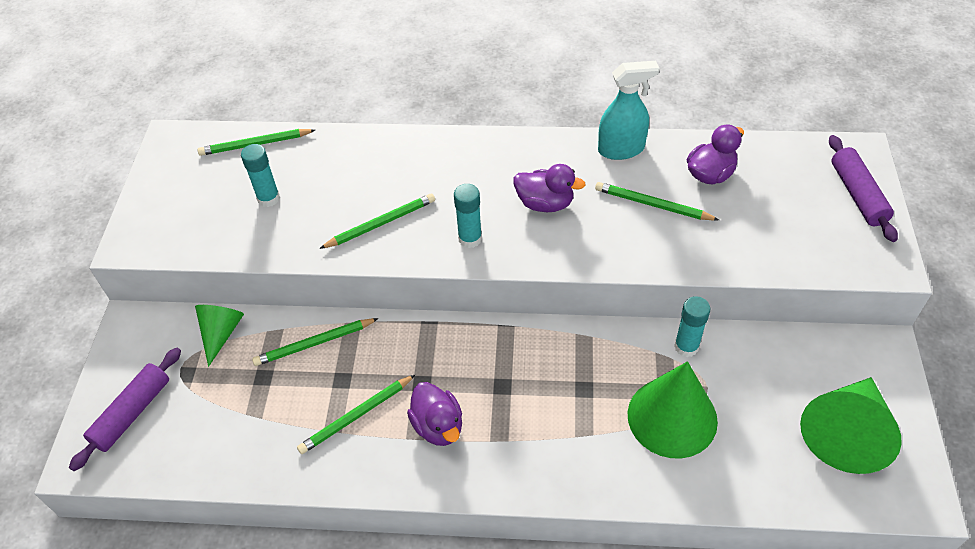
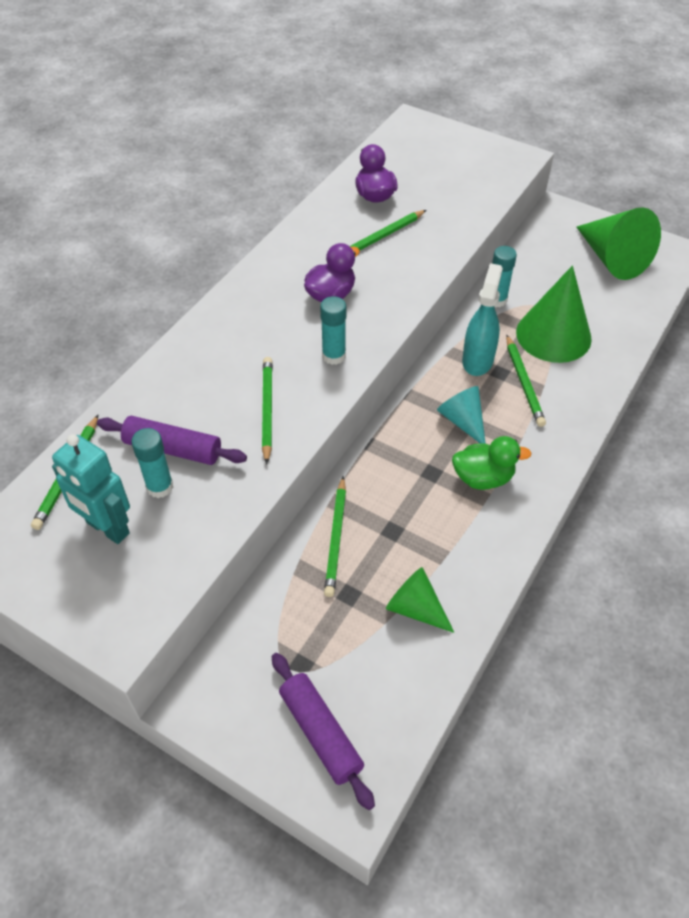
camera: 65 degrees left, 0 degrees up
green cone [195,305,244,367] -> green cone moved to [386,567,454,633]
green pencil [297,375,415,454] -> green pencil moved to [506,335,546,427]
purple duck [407,382,462,446] -> green duck [452,436,532,490]
turquoise spray bottle [598,61,659,160] -> turquoise spray bottle moved to [462,263,503,376]
purple rolling pin [829,135,898,242] -> purple rolling pin moved to [97,416,247,465]
none -> turquoise robot [52,434,130,544]
none -> turquoise cone [437,386,486,444]

